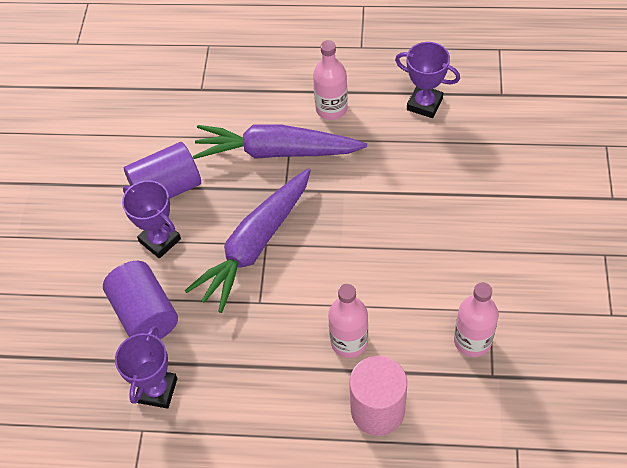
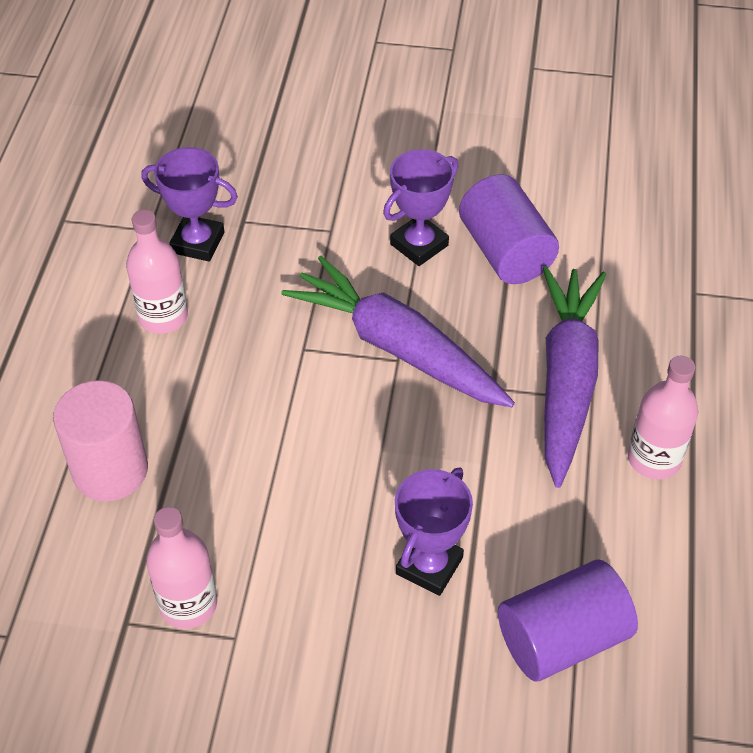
camera: 90 degrees right, 5 degrees down
purple cylinder [103,261,178,339] -> purple cylinder moved to [498,560,638,681]
pink bottle [328,284,368,358] -> pink bottle moved to [126,210,188,334]
purple trophy [395,42,460,118] -> purple trophy moved to [395,467,473,596]

